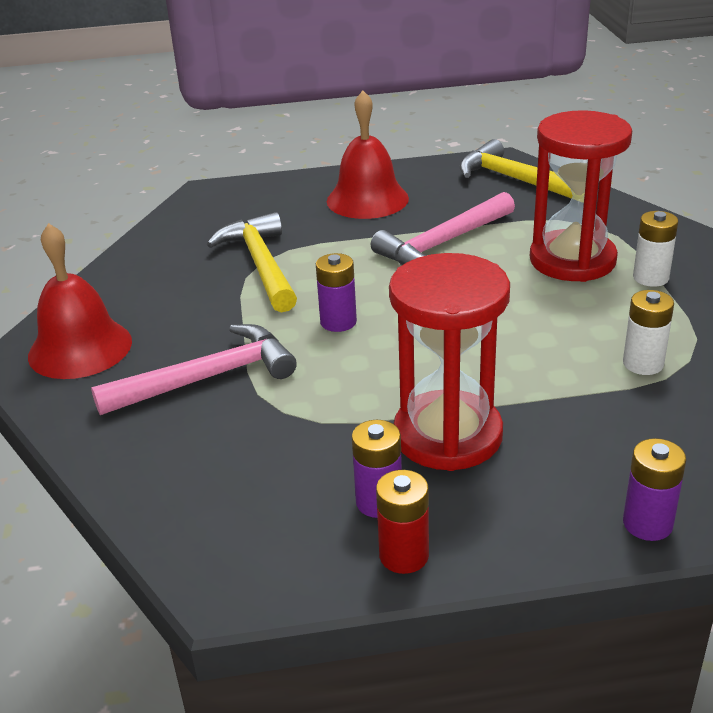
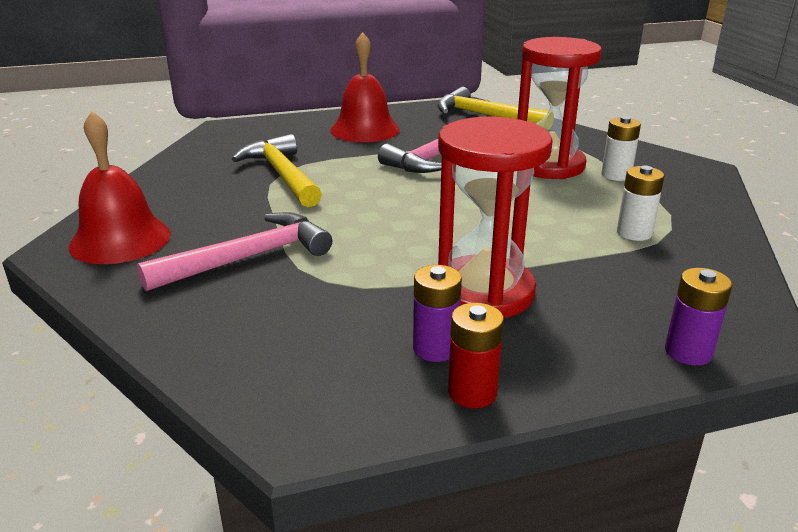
camera: 10 degrees left, 5 degrees down
purple battery [316,253,357,332] -> none

